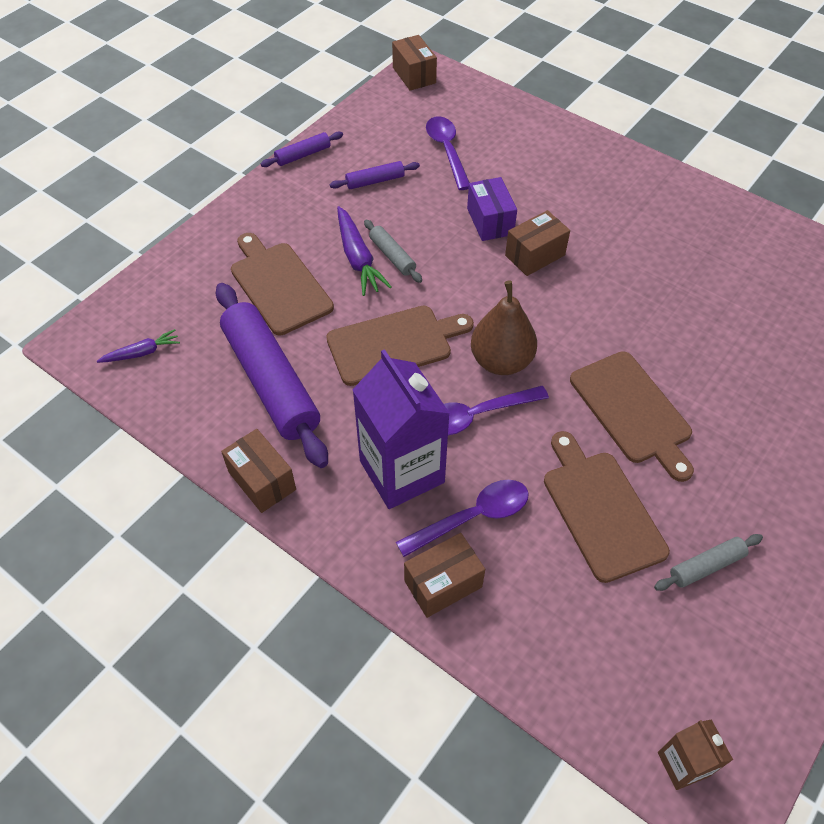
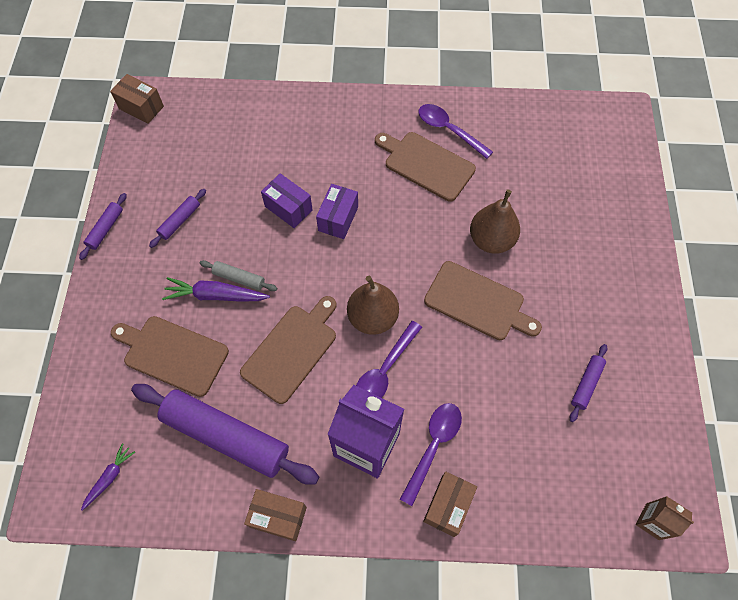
camera: 35 degrees left, 10 degrees up
purple carrot [337,206,392,296] -> purple carrot turned 150 degrees clockwise [162,277,270,301]
purple spoon [426,116,470,190] -> purple spoon moved to [418,104,493,159]
brown box [505,210,570,276] -> purple box [316,184,358,239]
brown cutting board [544,431,670,583] -> brown cutting board moved to [375,132,476,202]
grey rolling pin [654,534,763,591] -> purple rolling pin [570,344,607,422]
none -> brown pear [470,190,520,254]

